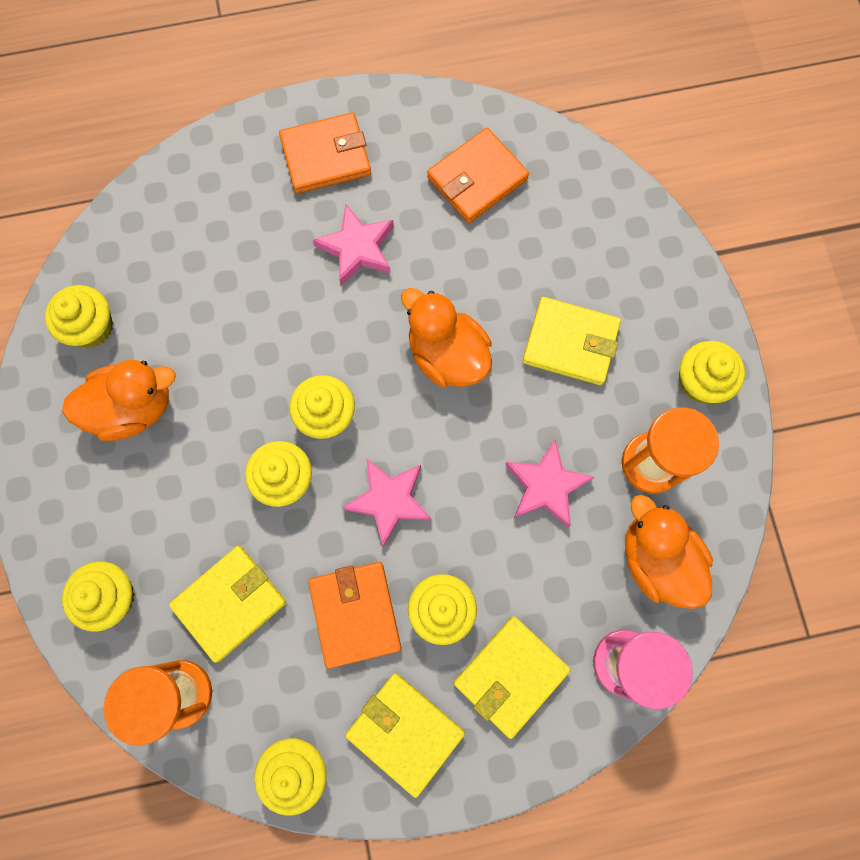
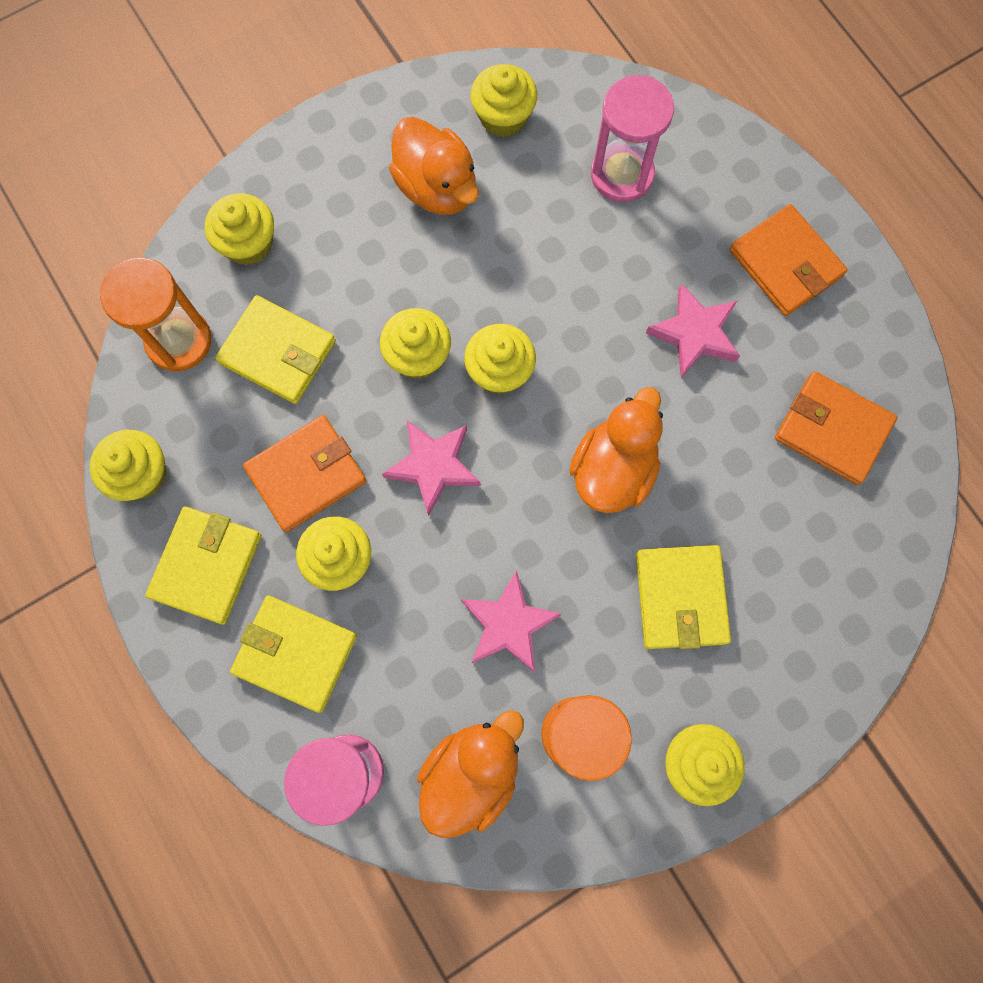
camera: 70 degrees right, 0 degrees up
none -> pink hourglass [591,75,674,202]

